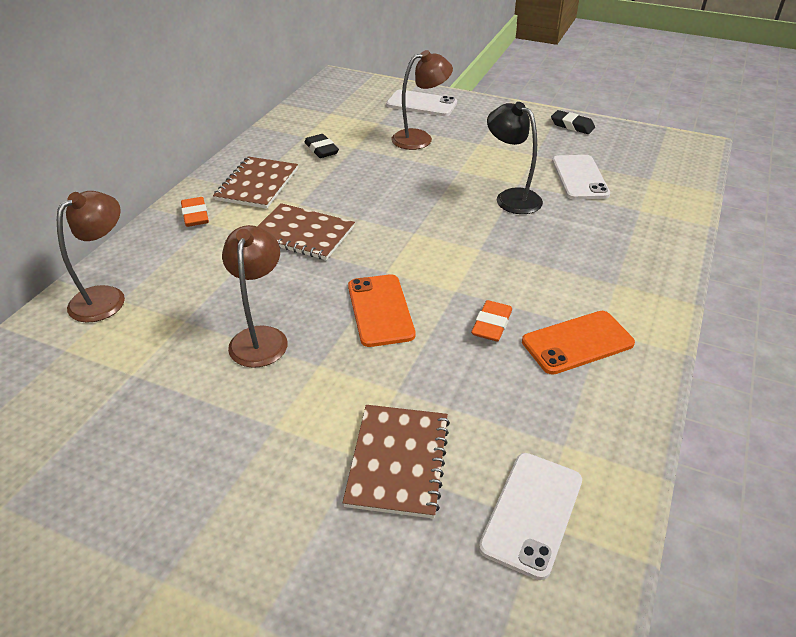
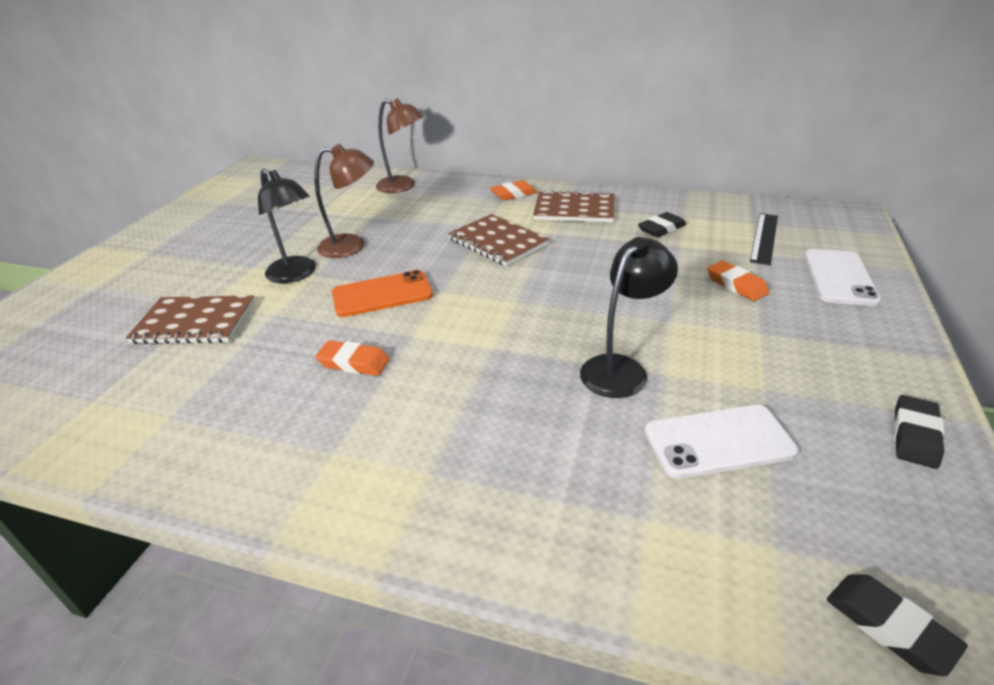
camera: 85 degrees right, 5 degrees down
brown notebook [257,203,355,260] -> brown notebook turned 60 degrees counterclockwise [448,214,550,266]
brown lamp [392,50,453,150] -> orange eraser [707,261,769,301]
white phone [479,453,582,580] -> none
orange phone [522,311,635,375] -> none
none -> black lamp [258,168,316,283]
none -> black ruler [750,213,778,265]
none -> black eraser [827,575,967,676]

